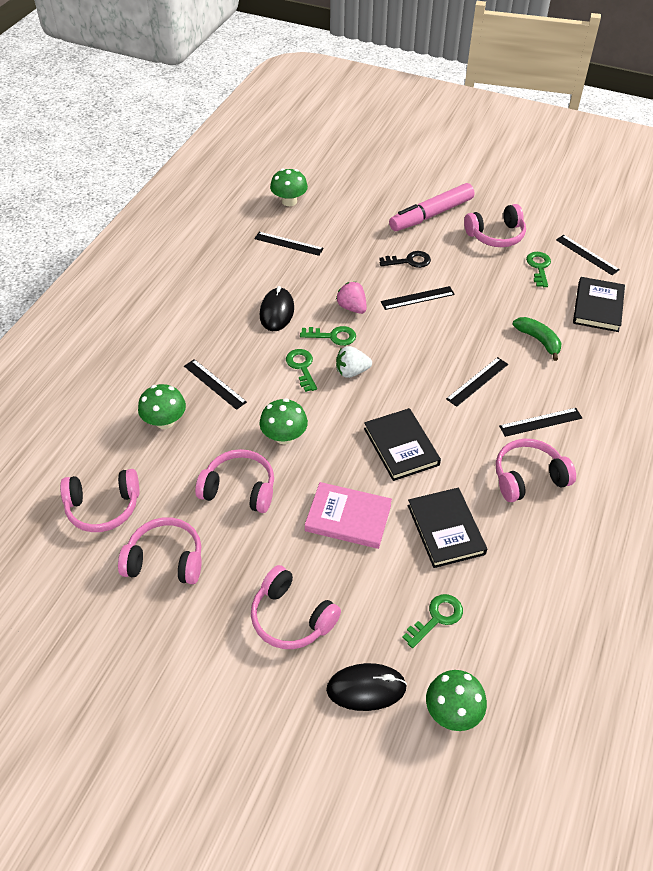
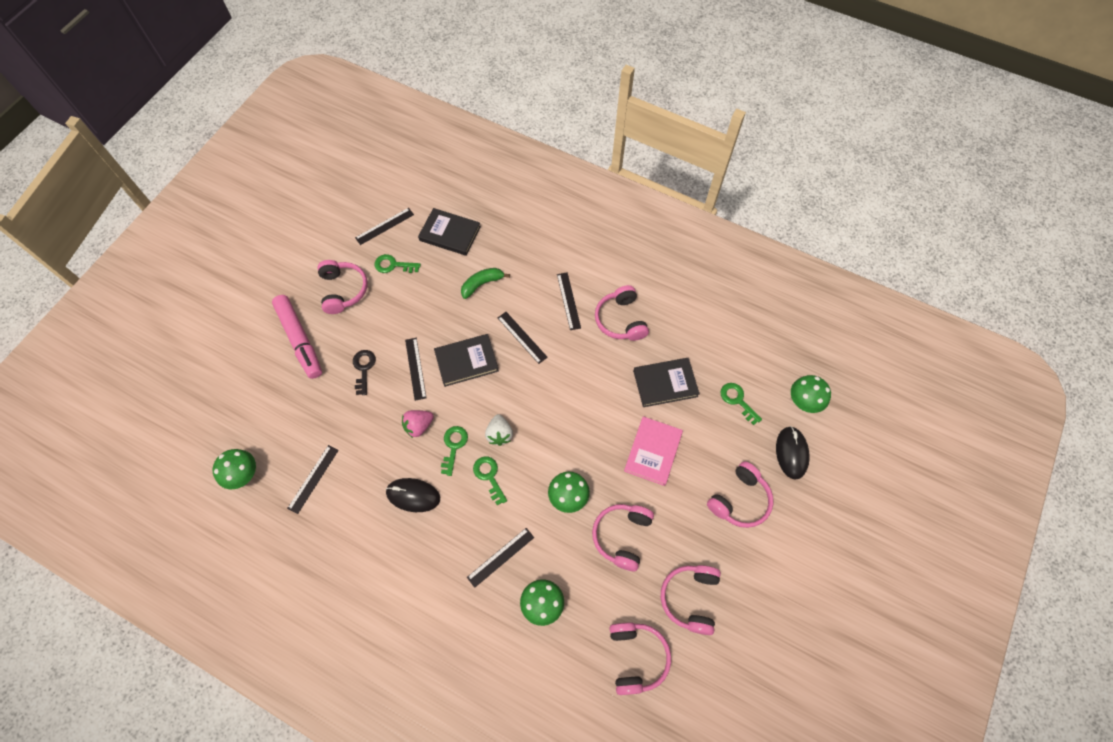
camera: 85 degrees left, 15 degrees up
green key [286,349,317,392] -> green key turned 75 degrees clockwise [473,456,507,505]
black book [364,408,441,481] -> black book moved to [434,334,499,387]

